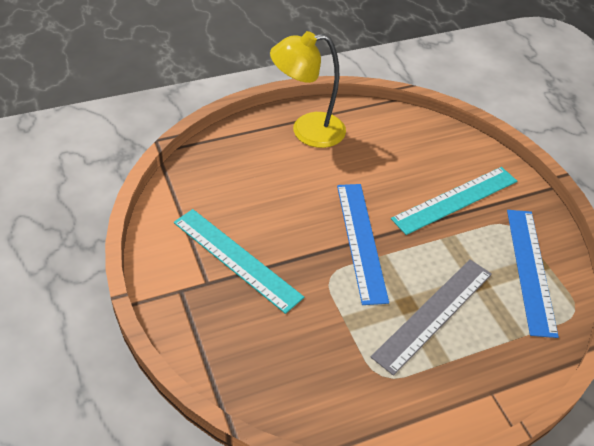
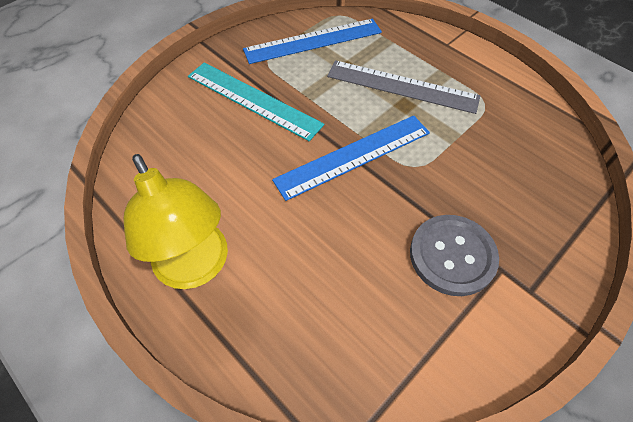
camera: 110 degrees left, 10 degrees up
turquoise ruler [174,209,304,314] -> grey button [410,215,499,296]

